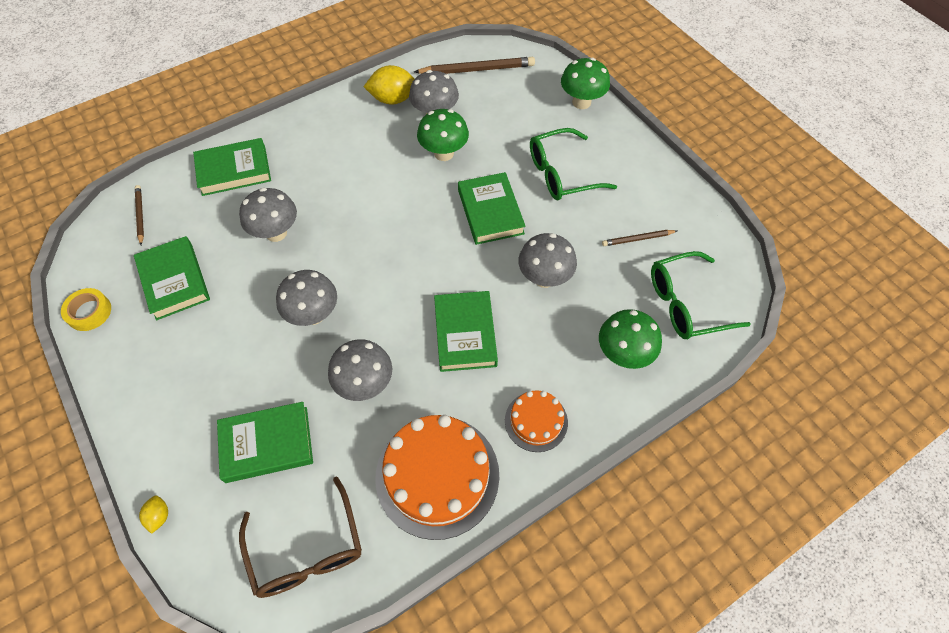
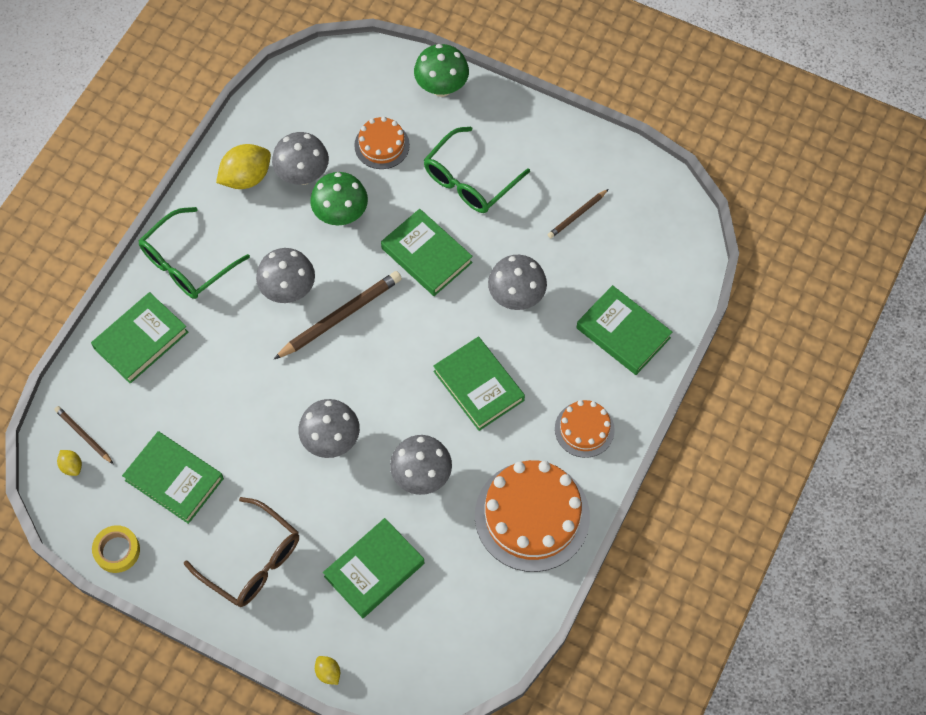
camera: 30 degrees left, 5 degrees up
grey mushroom [239,188,297,242] -> grey mushroom moved to [256,248,315,303]
brown glasses [239,476,362,598] -> brown glasses moved to [184,497,299,607]
brown pencil [414,57,535,74] -> brown pencil moved to [274,271,402,359]
green mushroom [599,309,662,369] -> green book [576,285,672,375]
green glasses [651,251,751,339] -> green glasses moved to [138,207,250,299]
none -> yellow lemon [57,450,82,476]
none -> orange cake [354,117,410,169]

